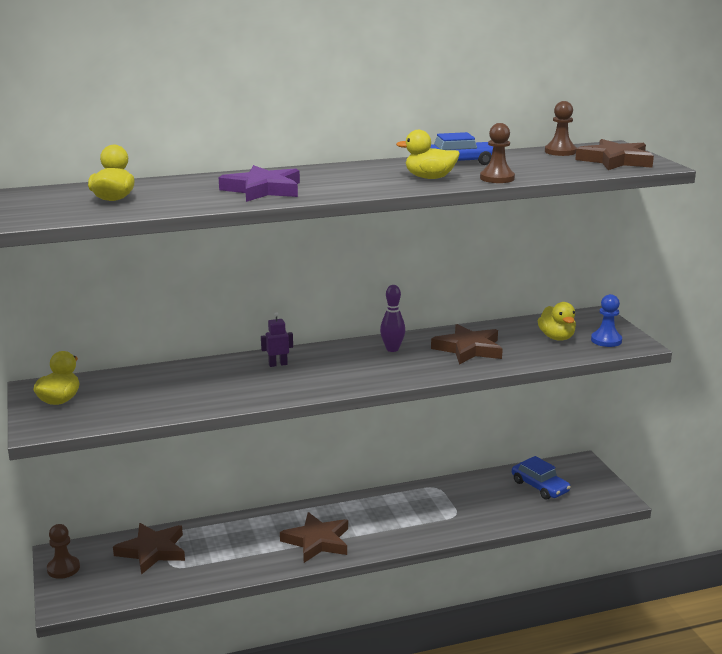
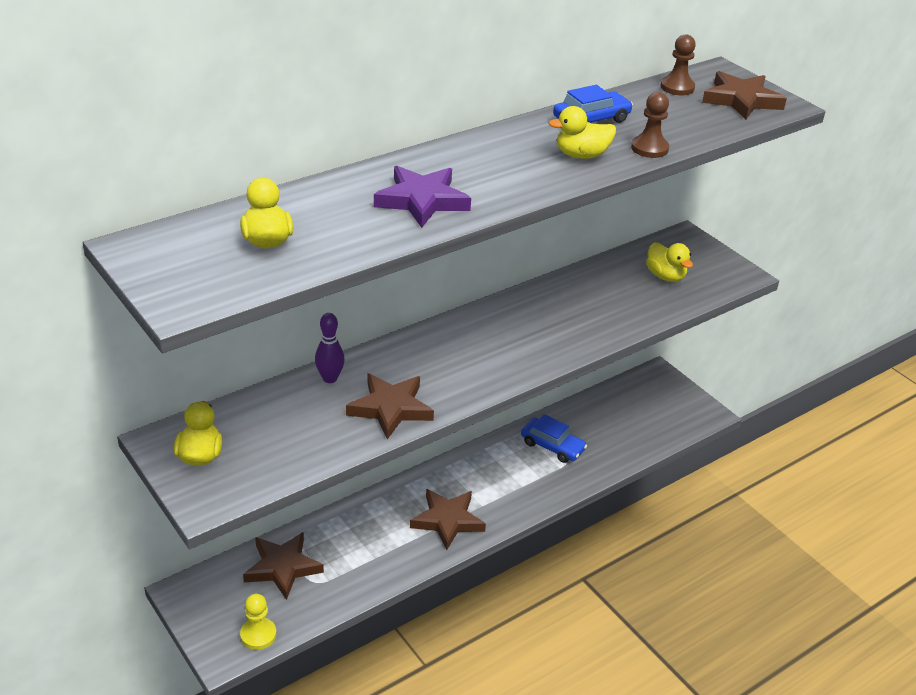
camera: 20 degrees left, 15 degrees up
brown pawn [47,524,80,579] -> none
purple robot [261,312,293,367] -> none
purple bowling pin [380,285,405,352] -> purple bowling pin moved to [315,313,345,383]
brown star [431,324,503,365] -> brown star moved to [346,373,434,439]
blue car [512,456,571,500] -> blue car moved to [521,414,587,463]
blue pawn [591,294,622,347] -> none
none -> yellow pawn [240,594,276,650]

